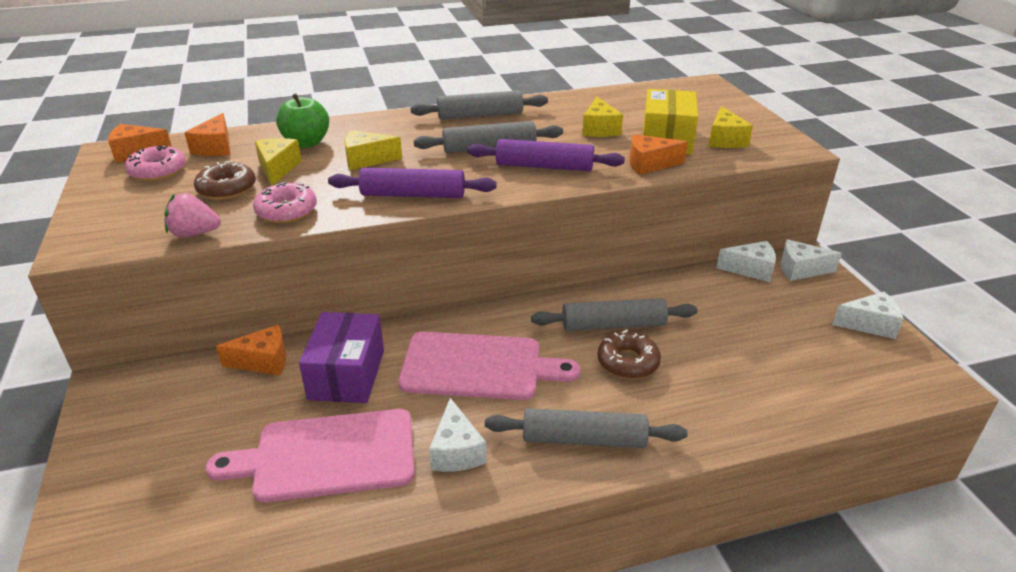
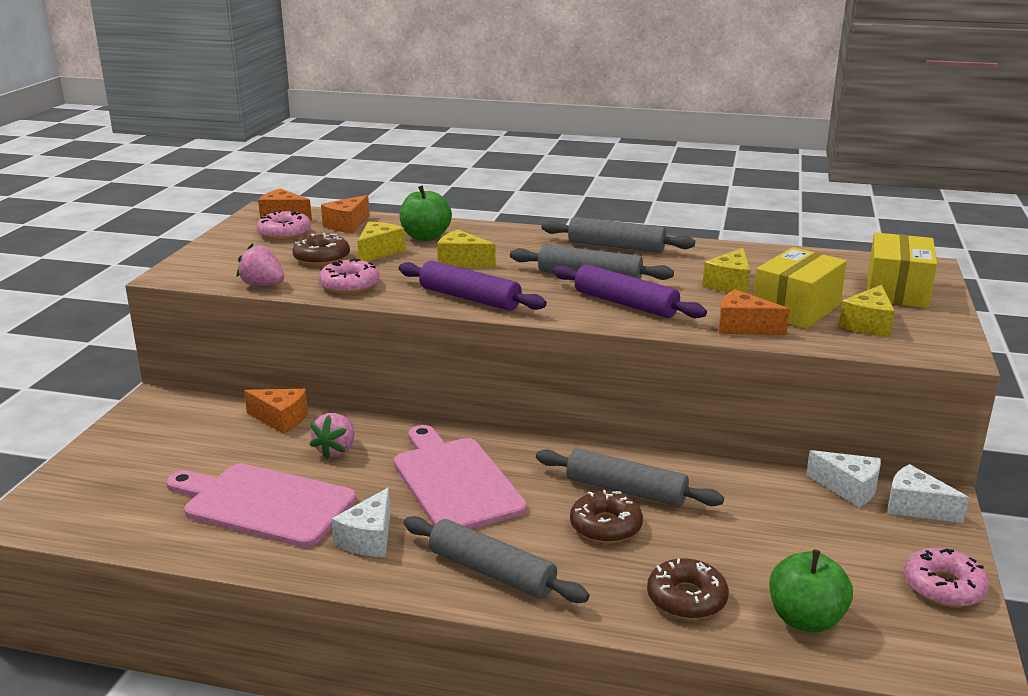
camera: 30 degrees right, 10 degrees down
purple box [299,312,384,403] -> pink strawberry [310,413,355,459]
pink cutting board [398,332,580,400] -> pink cutting board turned 150 degrees counterclockwise [394,425,527,529]
white cheese [832,292,903,339] -> pink donut [904,548,989,607]
none -> brown donut [647,558,729,619]
none -> green apple [769,550,853,632]
none -> yellow box [867,232,937,308]

